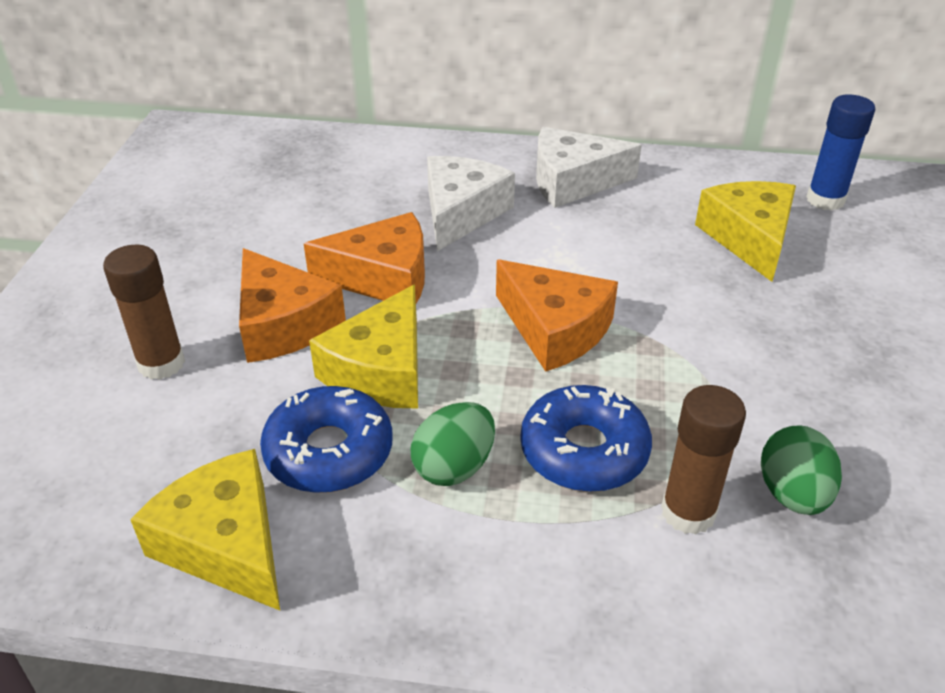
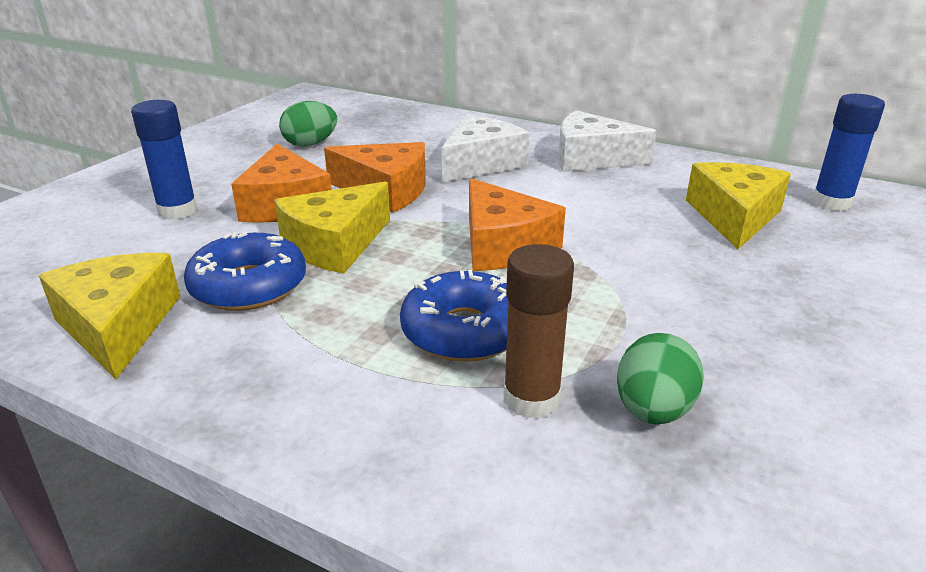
camera: 20 degrees right, 10 degrees down
brown glue stick [103,245,185,380] -> blue glue stick [131,100,198,220]
green egg [410,402,495,486] -> green egg moved to [279,101,337,147]

